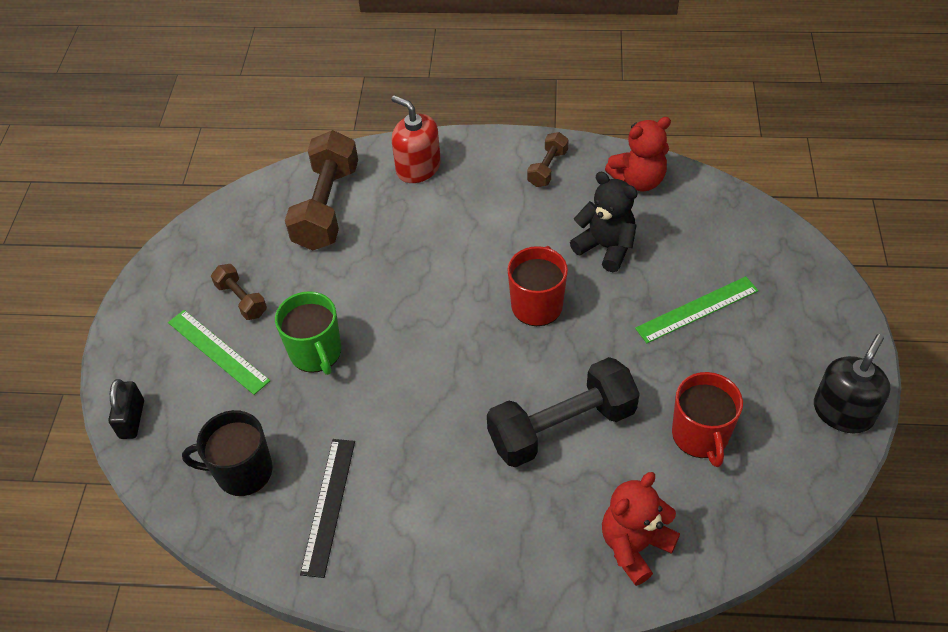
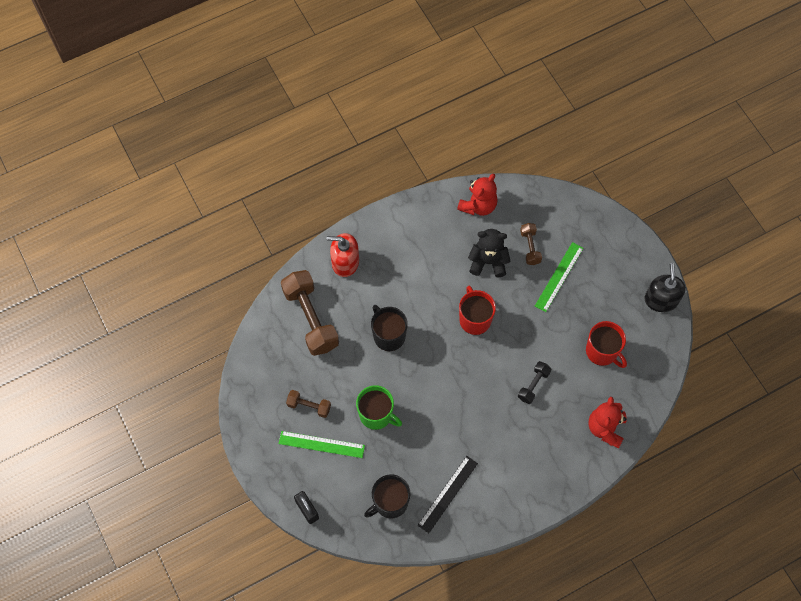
camera: 35 degrees left, 15 degrees up
black ruler [300,439,355,578] -> black ruler turned 60 degrees clockwise [418,456,478,533]
black dumbbell [487,357,640,467] -> black dumbbell [518,361,551,404], size x0.50
brown dumbbell [527,132,569,187] -> brown dumbbell moved to [520,223,542,265]
none -> black mug [371,305,408,351]

